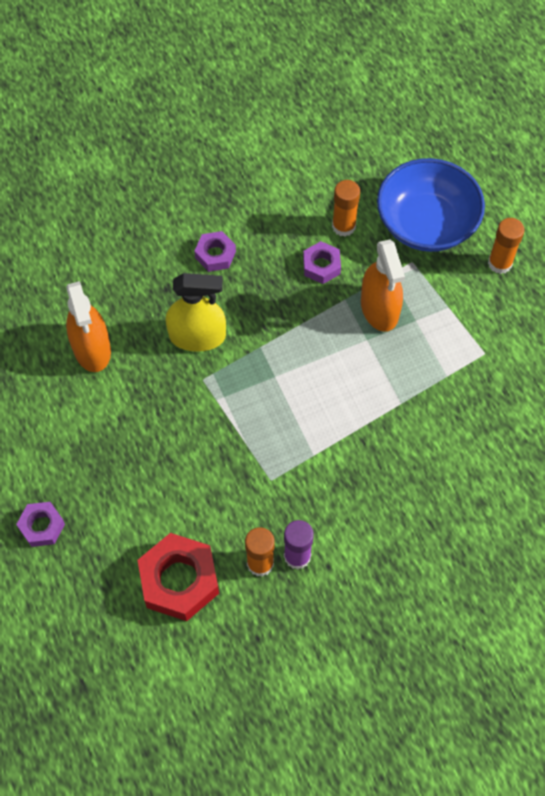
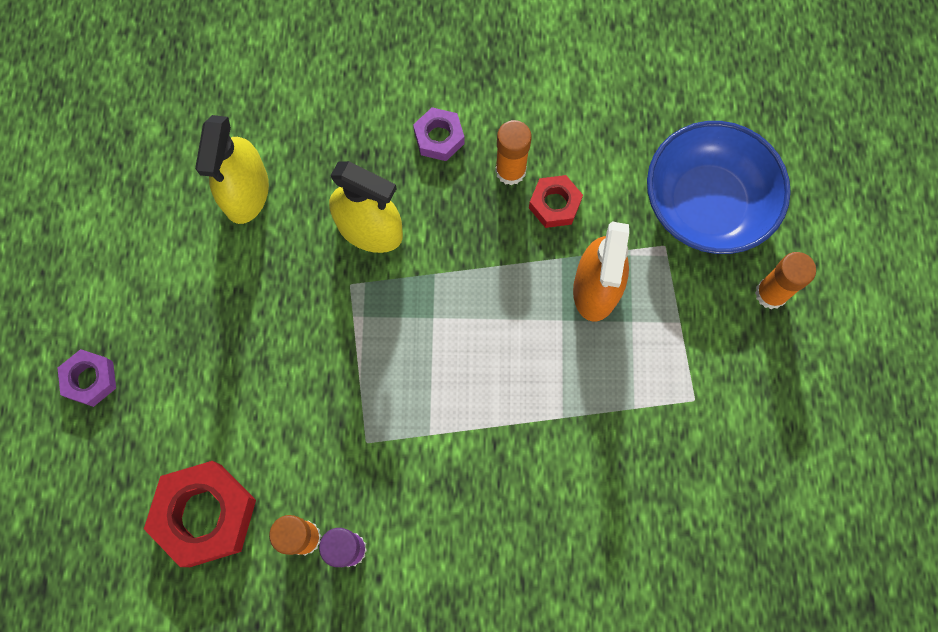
camera: 25 degrees right, 10 degrees up
orange spray bottle [66,281,111,372] -> yellow spray bottle [195,115,269,224]
purple nut [303,241,341,284] -> red nut [529,175,583,228]
orange glue stick [332,180,360,237] -> orange glue stick moved to [495,120,532,185]

